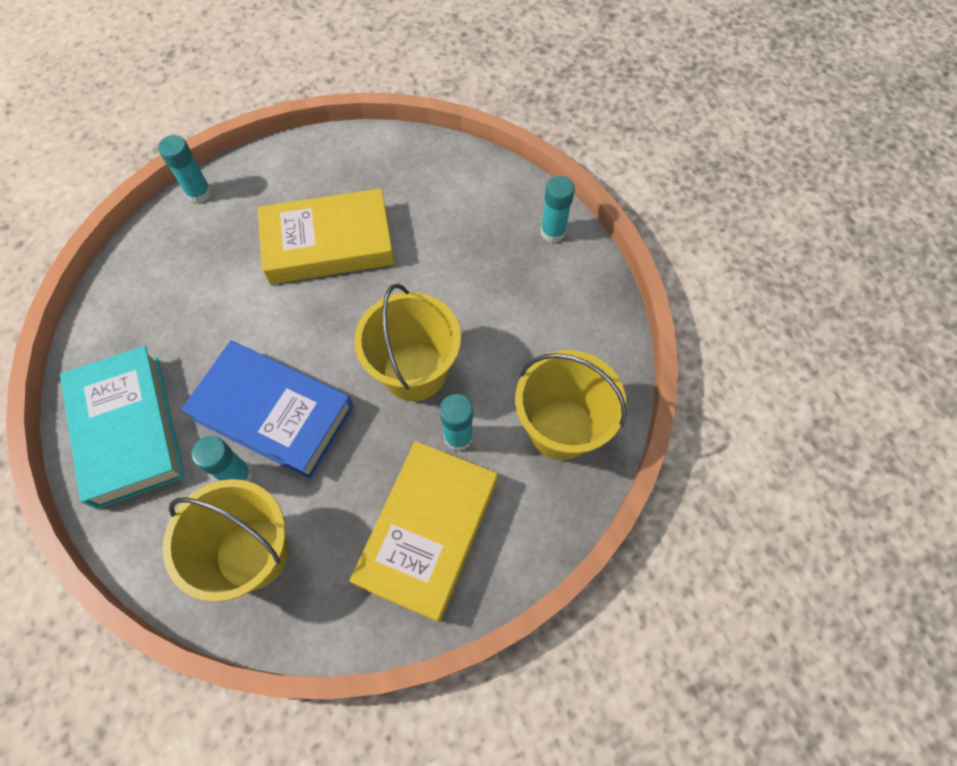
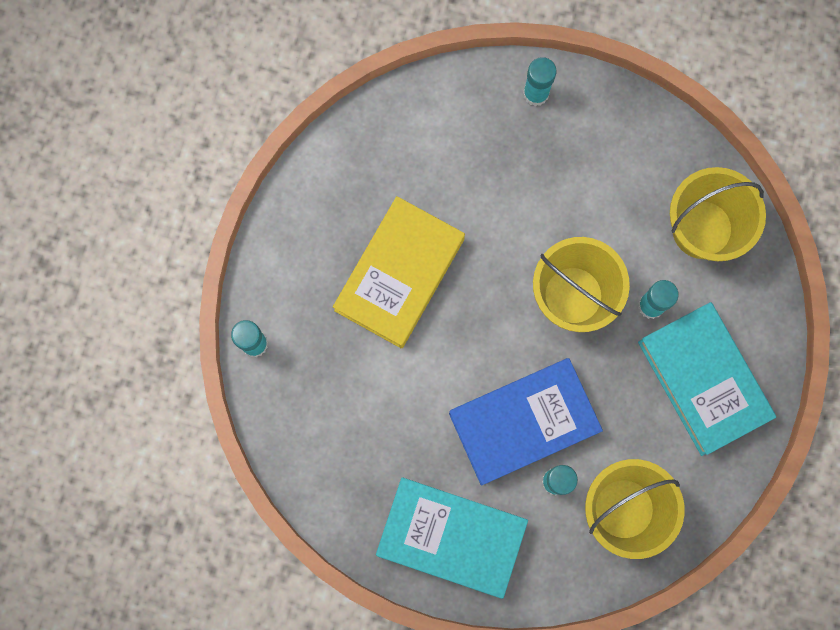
camera: 50 degrees left, 15 degrees up
yellow book [349,441,498,622] -> turquoise book [638,302,776,456]

